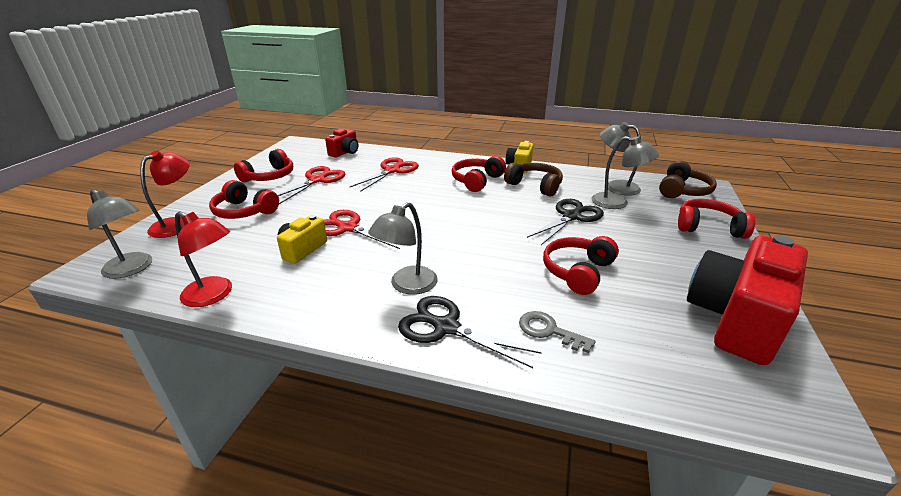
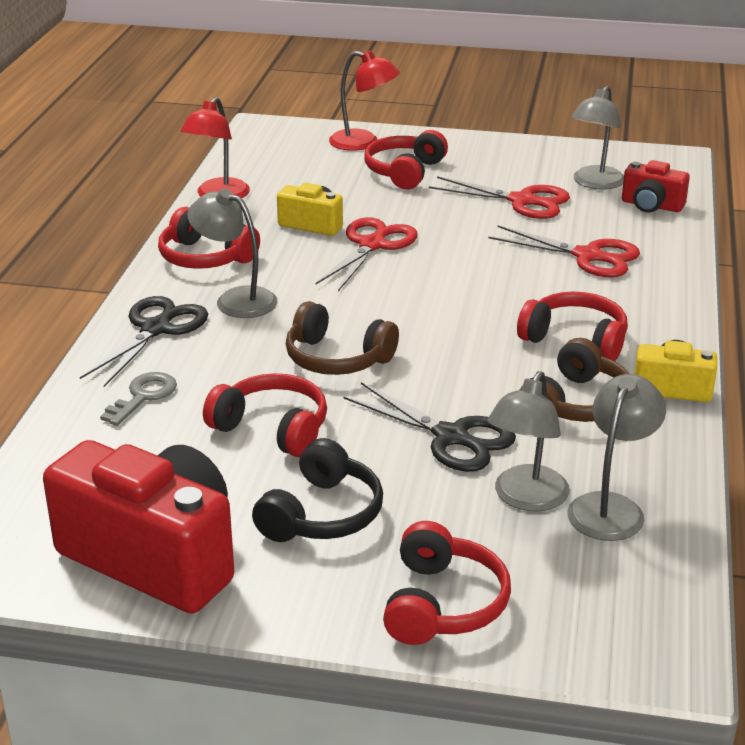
camera: 85 degrees right, 0 degrees up
grey lamp [87,189,152,279] -> grey lamp moved to [571,86,624,190]
red headphones [234,149,293,183] -> red headphones moved to [158,207,260,269]
brown headphones [659,160,717,198] -> brown headphones moved to [286,301,399,375]
none -> black headphones [252,438,383,542]

